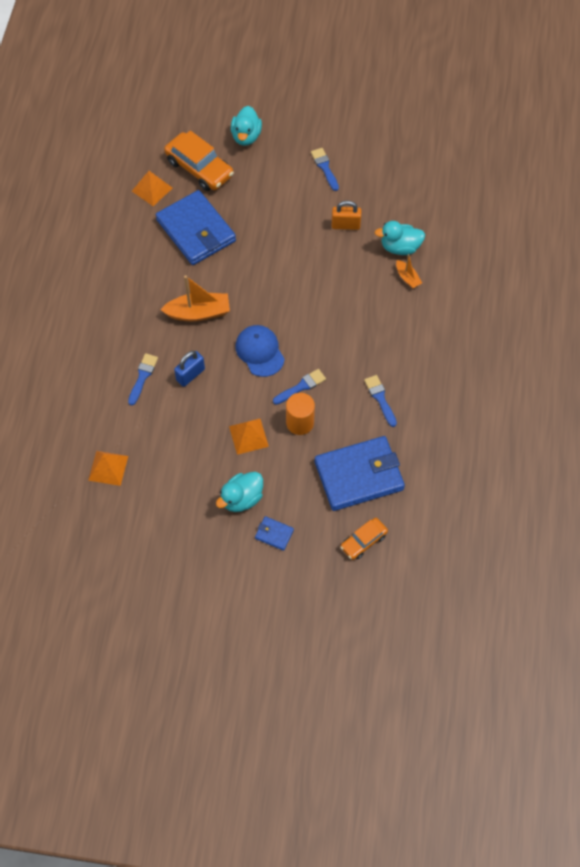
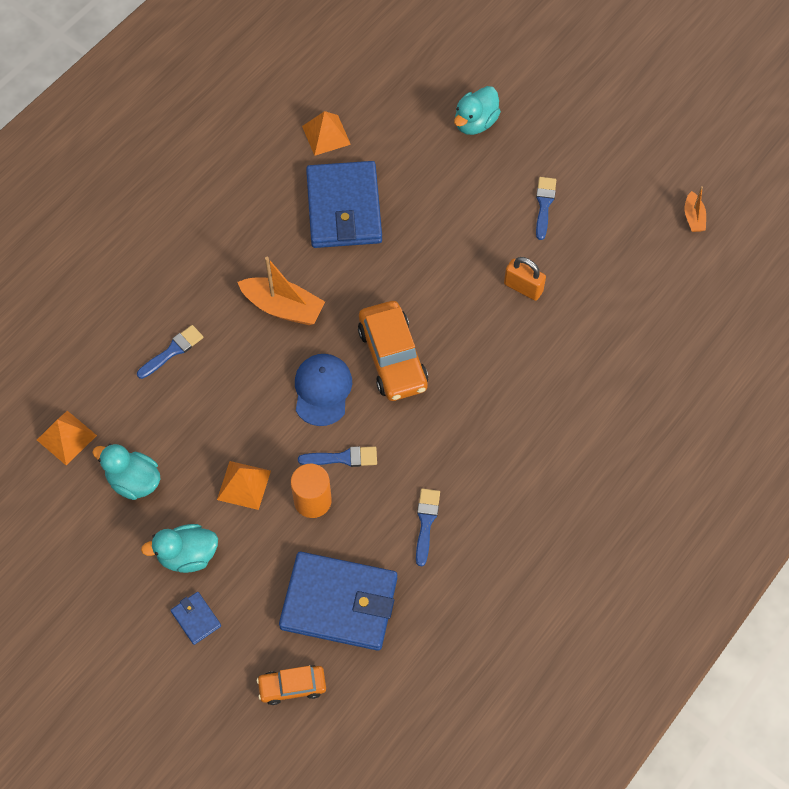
camera: 30 degrees right, 0 degrees up
orange car [164,131,234,191] -> orange car moved to [358,301,428,401]
blue padlock [174,351,205,387] -> none
turquoise duck [375,221,425,255] -> turquoise duck moved to [92,444,160,500]
orange boat [396,254,422,289] -> orange boat moved to [685,186,706,232]

